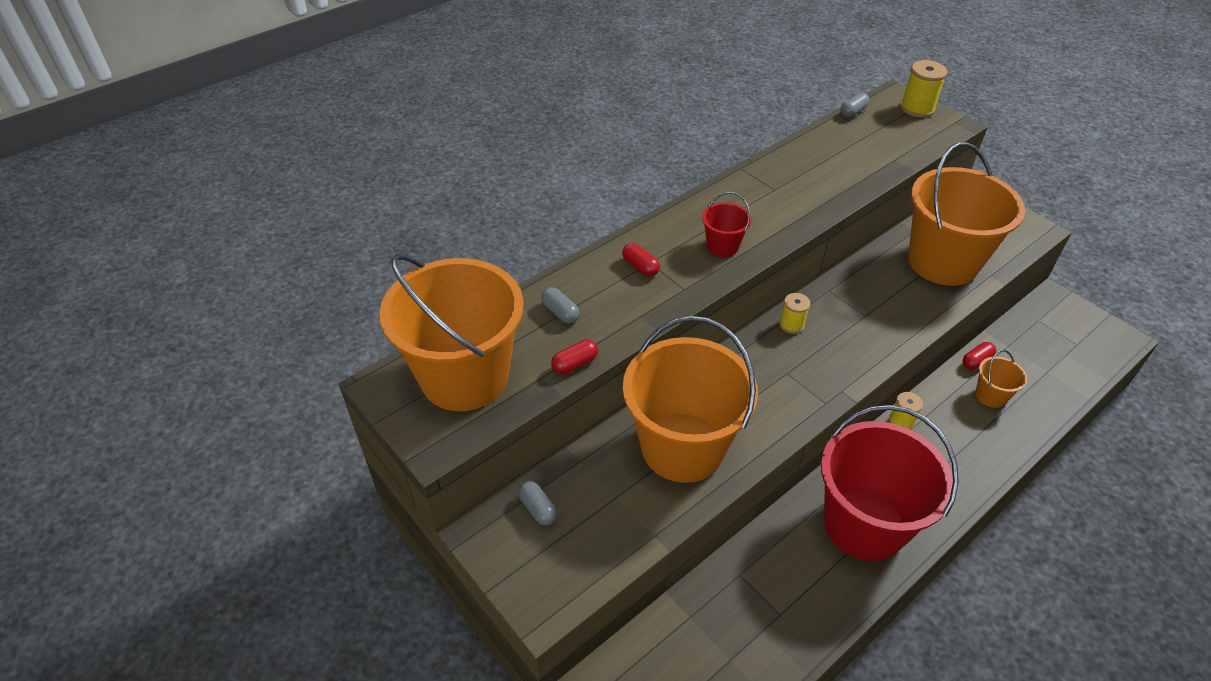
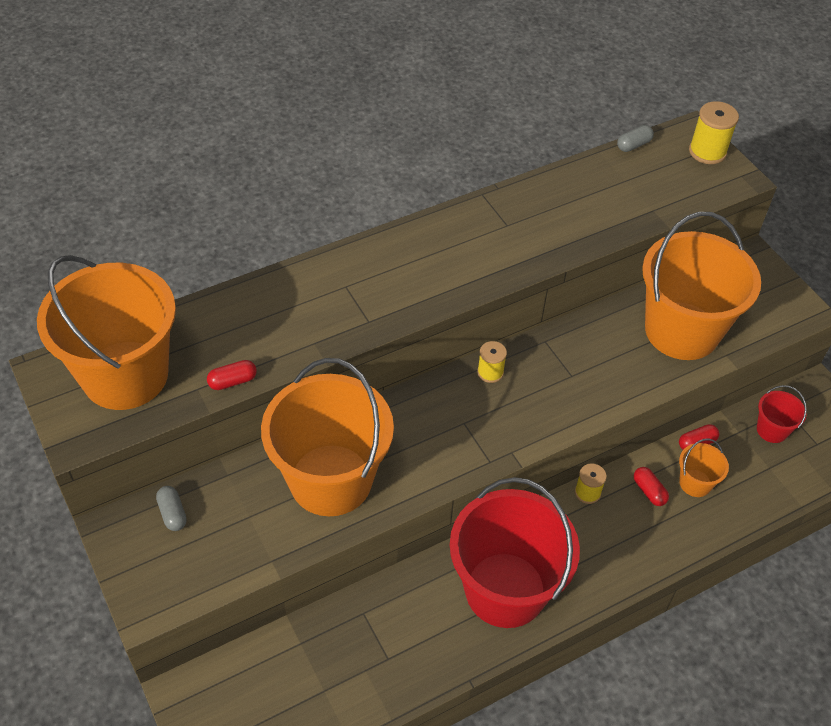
camera: 10 degrees right, 5 degrees up
grey capsule [541,287,579,324] -> none
red capsule [622,243,660,277] -> red capsule moved to [633,467,669,506]
red bucket [702,192,751,257] -> red bucket moved to [757,385,807,443]

